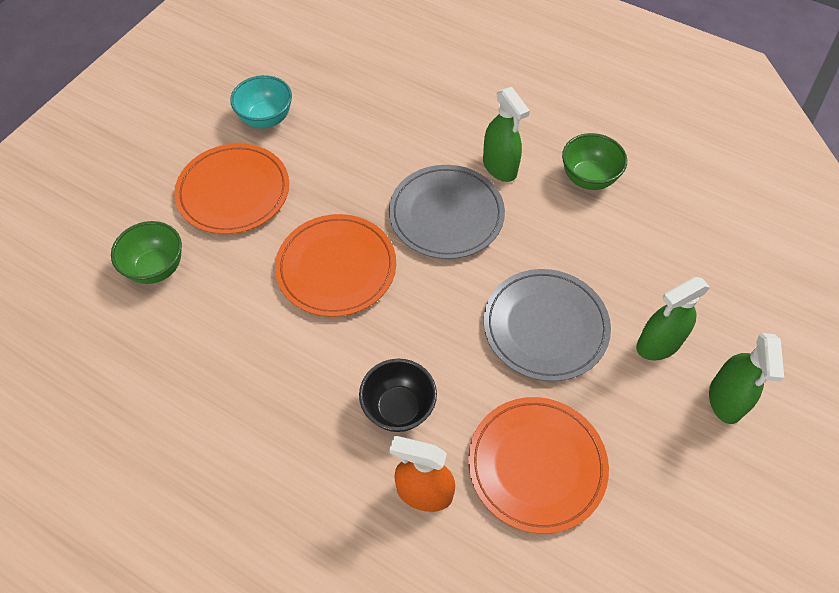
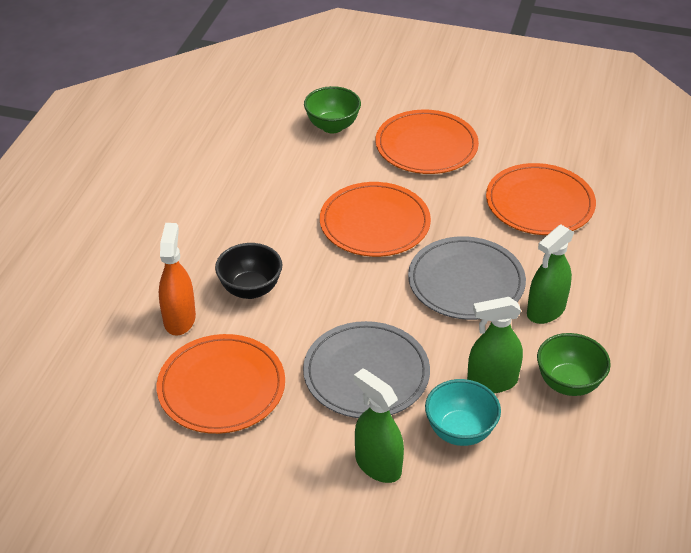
camera: 75 degrees right, 15 degrees down
turquoise bowl [230,75,292,128] -> turquoise bowl moved to [425,379,501,446]
green spray bottle [709,333,784,424] -> green spray bottle moved to [467,297,523,393]
none -> orange plate [486,163,596,235]

